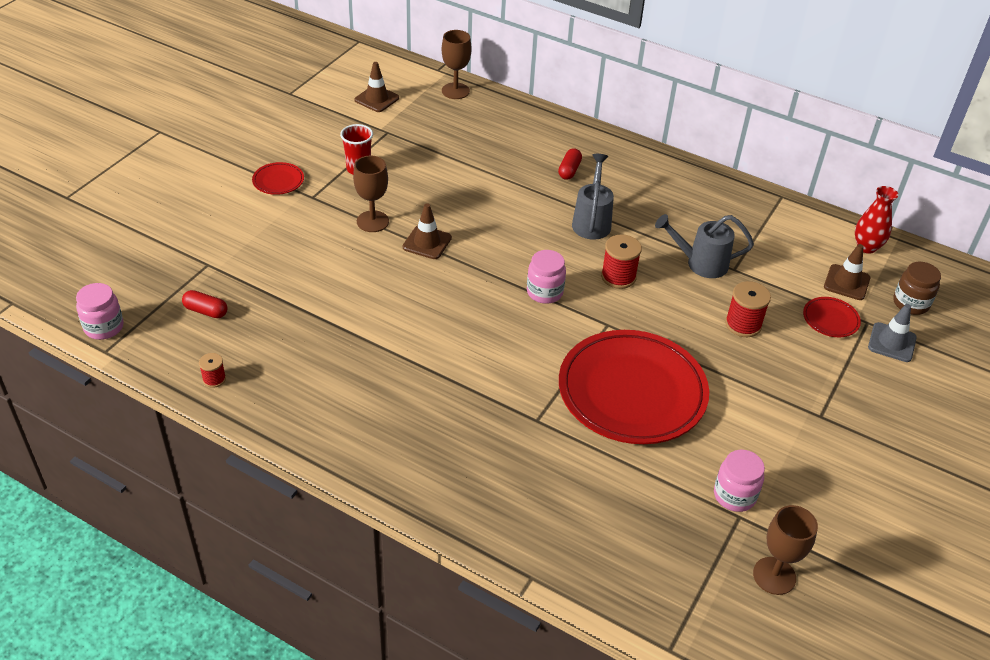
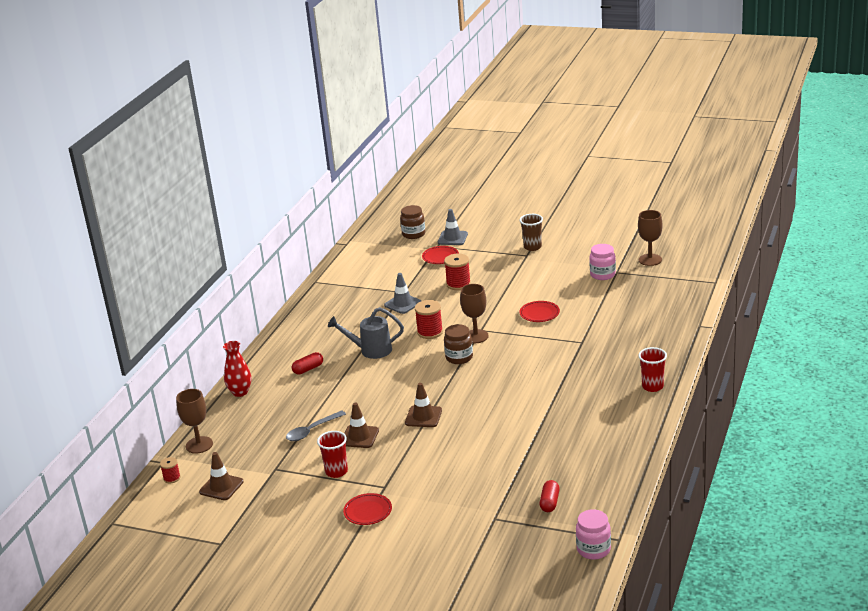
camera: 95 degrees left, 15 degrees down
red spool [199,353,226,388] -> red spool moved to [160,457,181,484]
brown goblet [353,156,389,232] -> brown goblet moved to [460,284,489,343]
pink jar [527,250,566,304] -> brown jar [444,324,473,364]
red capsule [558,148,582,180] -> red capsule turned 45 degrees counterclockwise [292,352,323,374]
red plate [559,330,709,444] -> red plate [519,301,560,322], size x0.41
grey watering can [655,214,754,278] -> grey traffic cone [384,273,421,314]
brown traffic cone [824,244,870,300] -> brown traffic cone moved to [344,403,379,448]
red vase [855,186,898,254] -> red vase moved to [223,341,251,397]
none -> grey spoon [286,410,346,441]
none -> brown cup [519,214,543,251]
none -> red cup [638,347,667,392]

